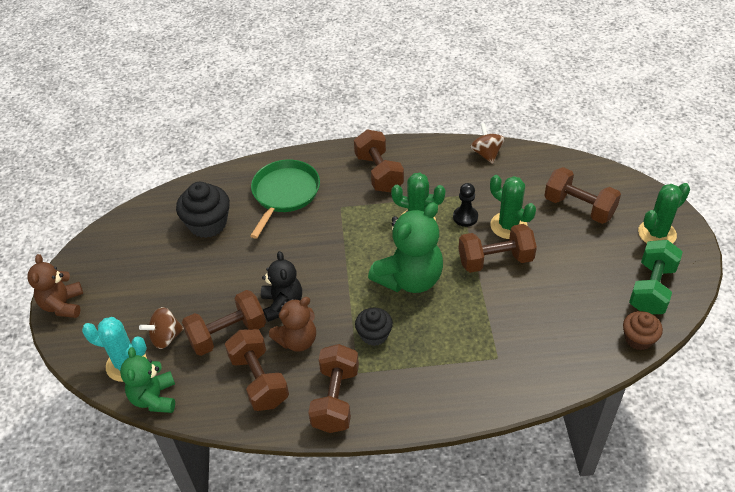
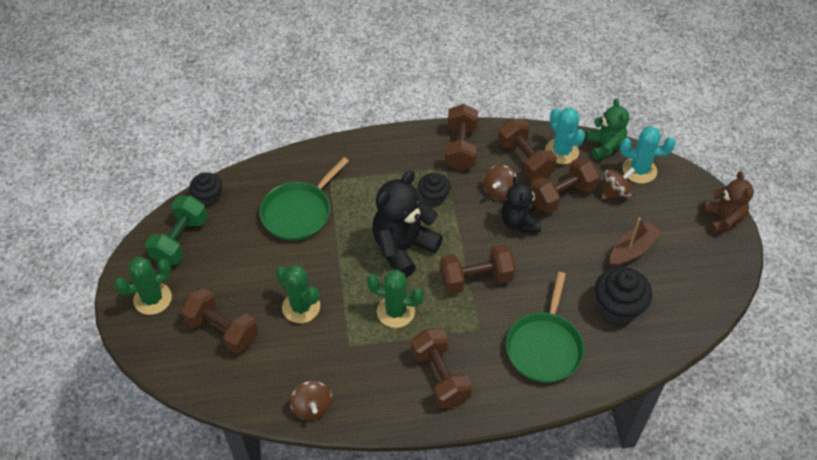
camera: 175 degrees right, 5 degrees up
brown teddy bear [269,297,316,352] -> brown spinning top [484,165,517,200]
green teddy bear [368,202,443,293] -> black teddy bear [372,170,443,277]
black pawn [453,183,478,227] -> none
brown dumbbell [458,224,537,273] -> brown dumbbell moved to [440,244,516,294]
brown cupcake [623,311,663,350] -> black cupcake [189,172,222,206]
none -> green pan [259,157,349,241]
none -> turquoise cactus [545,107,585,164]
none -> brown boat [610,218,662,267]

